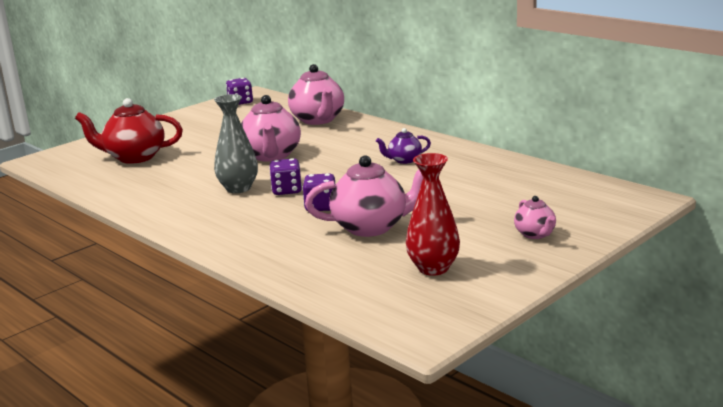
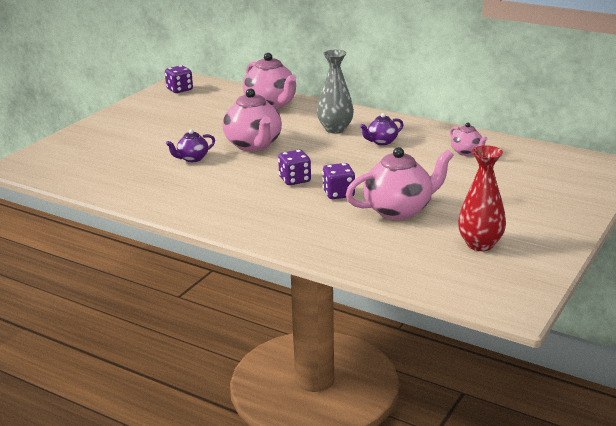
camera: 15 degrees left, 5 degrees up
red teapot [75,98,183,164] -> none
grey vase [214,94,258,193] -> grey vase moved to [317,50,354,134]
pink teapot [514,196,556,239] -> pink teapot moved to [450,123,487,156]
none -> purple teapot [166,129,215,162]

